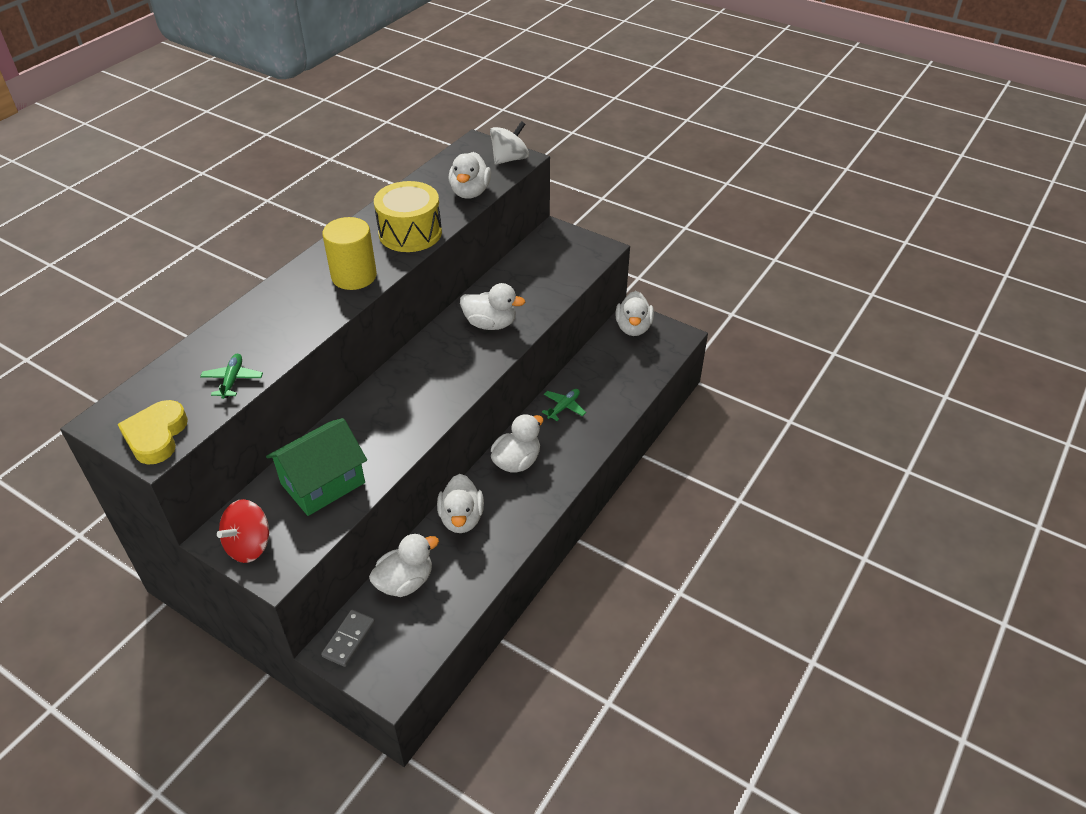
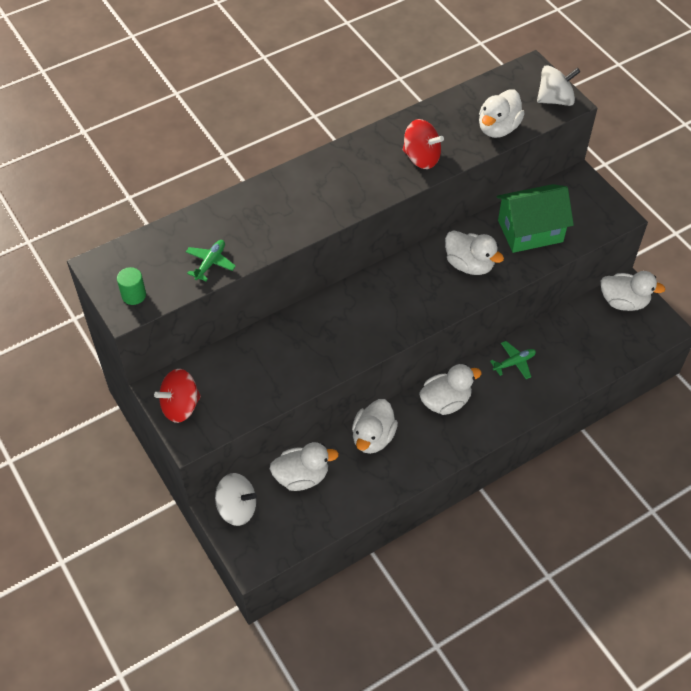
camera: 25 degrees right, 10 degrees up
yellow heart [118,400,188,465] -> green cylinder [117,267,146,305]
green house [266,418,367,516] -> green house moved to [497,184,574,253]
grey domino [321,610,375,667] -> white spinning top [215,473,257,526]
yellow cylinder [322,217,377,290] -> none
yellow drum [374,181,442,252] -> red spinning top [403,119,444,169]
white duck [615,291,654,336] -> white duck turned 105 degrees counterclockwise [601,271,666,311]

